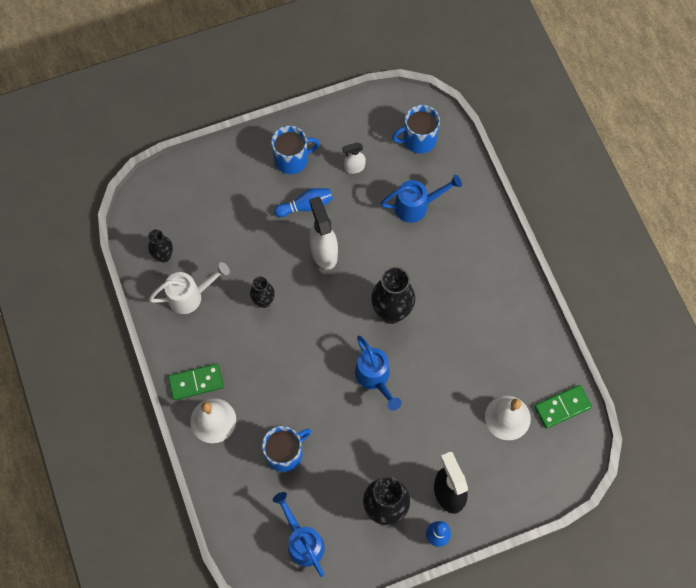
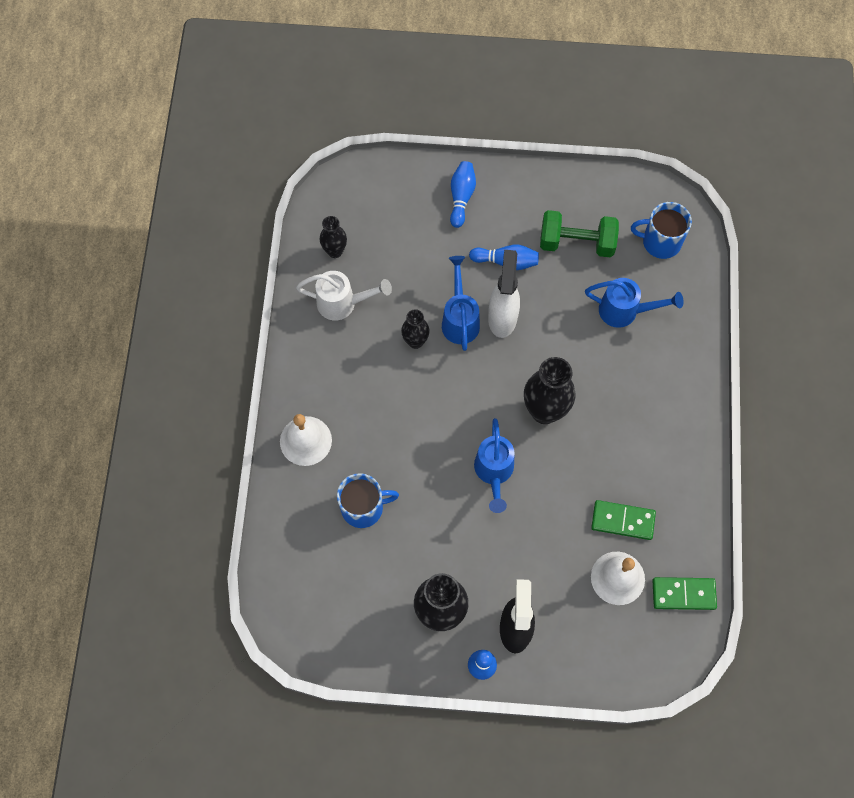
camera: 25 degrees right, 0 degrees up
green domino [168,363,224,400] -> green domino moved to [591,500,656,540]
blue mug [271,126,320,174] -> none
blue watering can [273,492,325,577] -> blue watering can moved to [442,256,480,351]
white spray bottle [342,143,366,174] -> green dumbbell [540,210,619,257]
none -> blue bowling pin [450,161,476,228]

